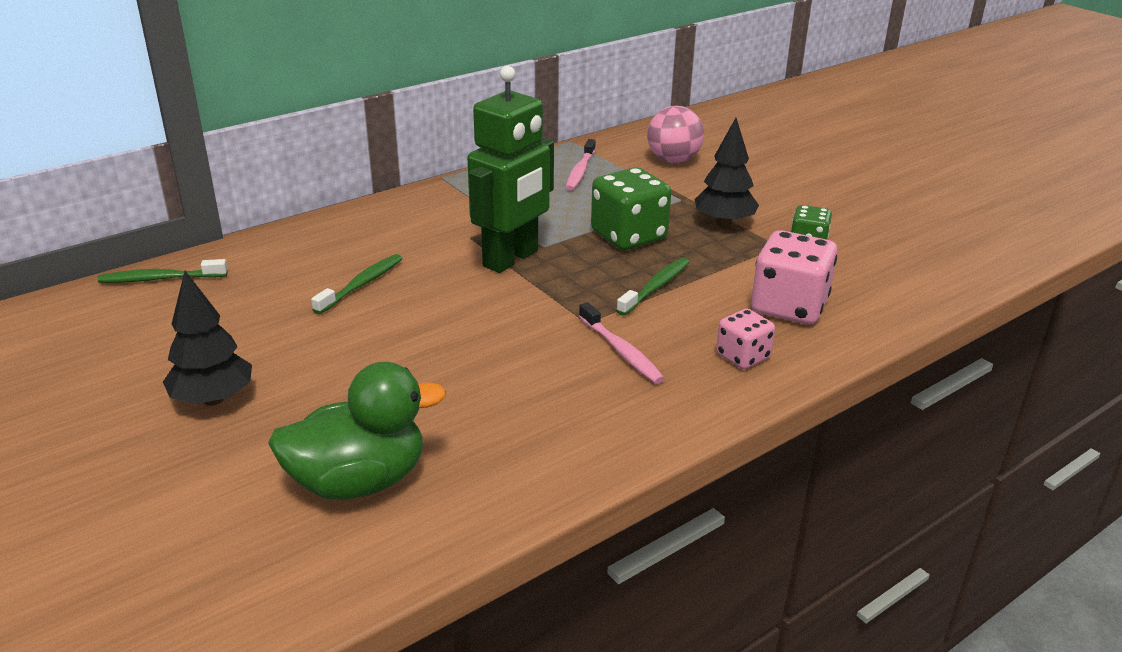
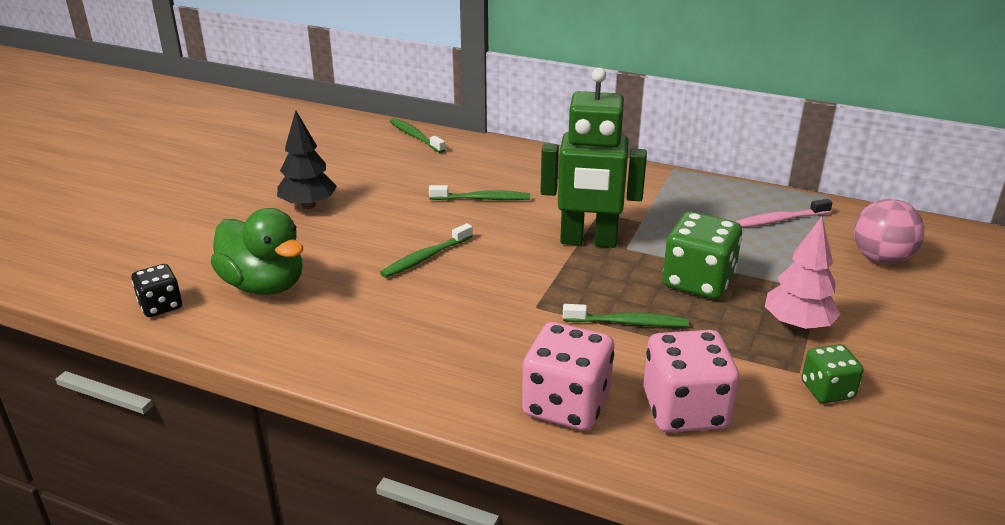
camera: 60 degrees right, 0 degrees up
pink toothbrush [579,302,665,384] -> none
black tree [694,118,759,227] -> pink tree [765,216,840,330]
pink dice [716,309,775,369] -> pink dice [522,322,614,431], size x1.73
none -> black dice [131,264,182,317]
none -> green toothbrush [380,223,473,278]

